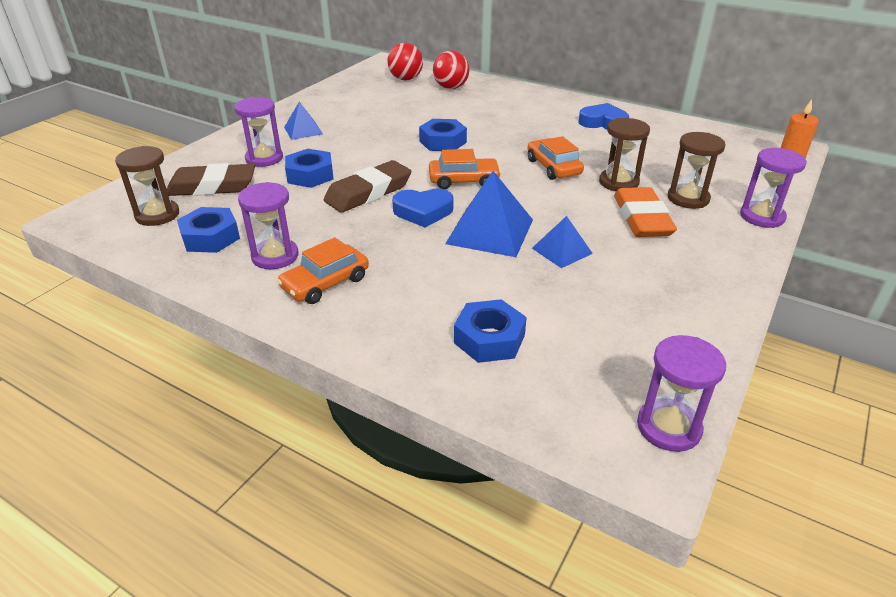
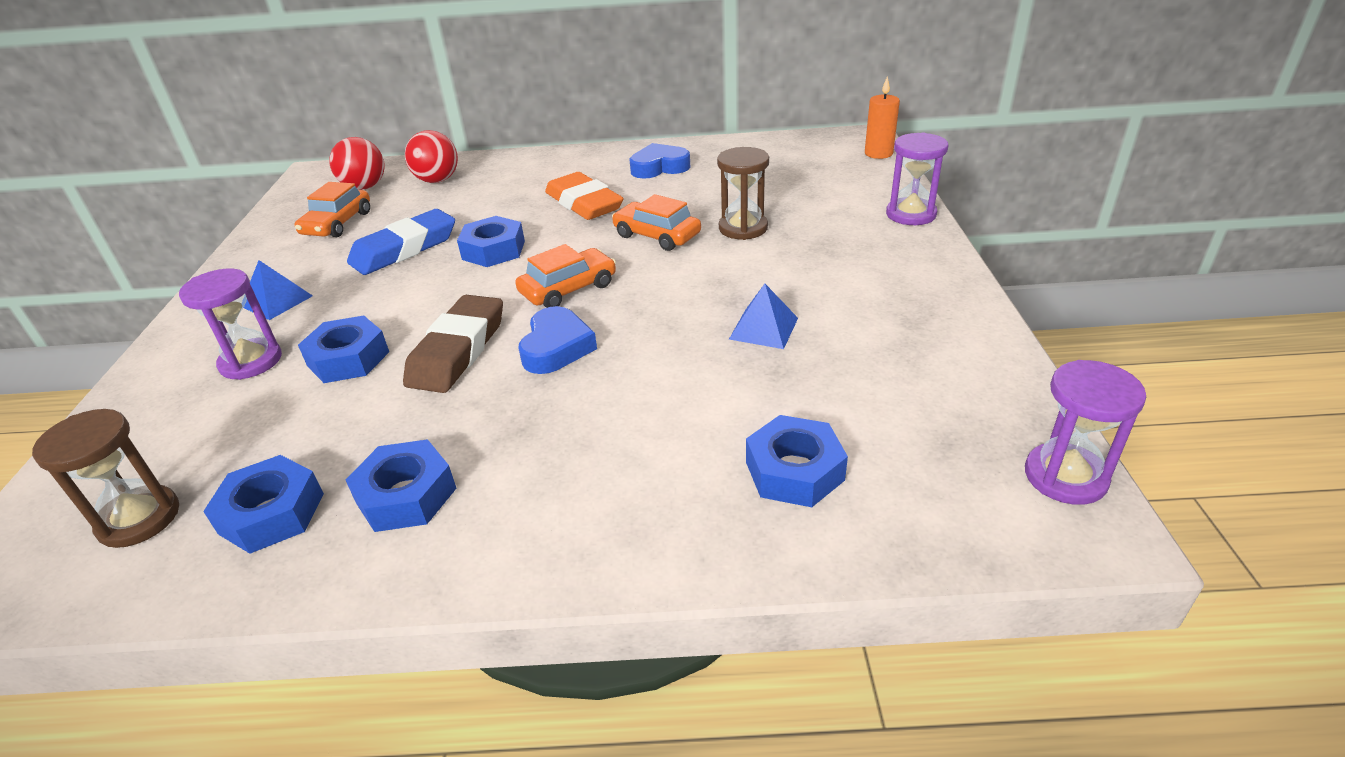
camera: 30 degrees left, 0 degrees up
brown eraser [167,163,255,196] -> none
purple hourglass [238,182,299,269] -> blue nut [346,439,457,532]
orange car [277,237,369,304] -> orange car moved to [295,182,370,237]
blue heart [392,189,454,228] -> blue heart turned 45 degrees counterclockwise [518,306,597,374]
blue pyramid [445,171,533,257] -> none
orange eraser [614,187,677,237] -> orange eraser moved to [545,172,624,220]
brown hourglass [668,132,726,209] -> none
none -> blue eraser [347,209,455,275]

